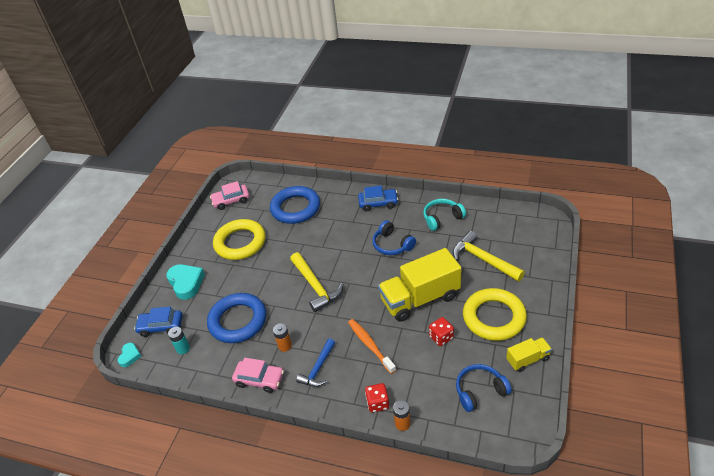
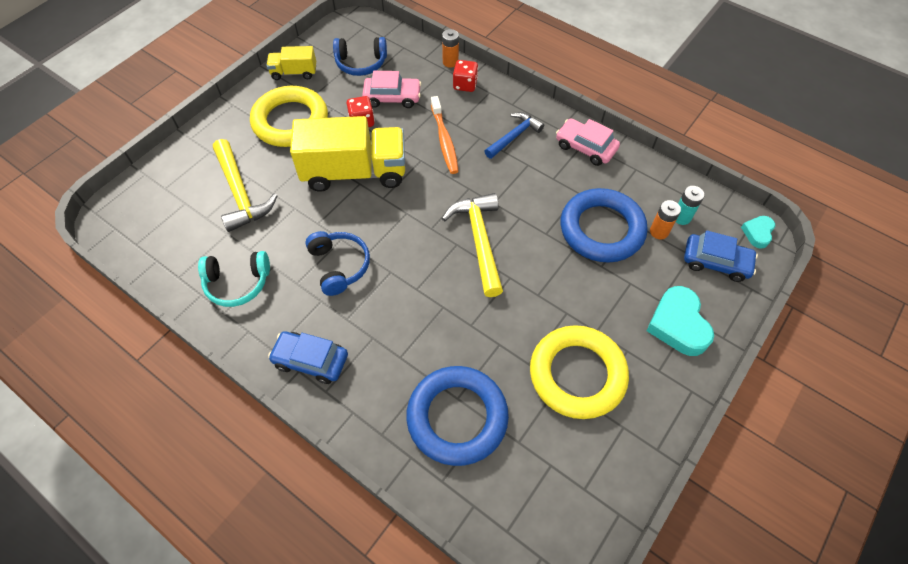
camera: 165 degrees left, 15 degrees up
pink car [210,181,250,210] -> pink car moved to [362,71,421,108]
orange battery [273,323,292,352] -> orange battery moved to [650,200,681,239]

